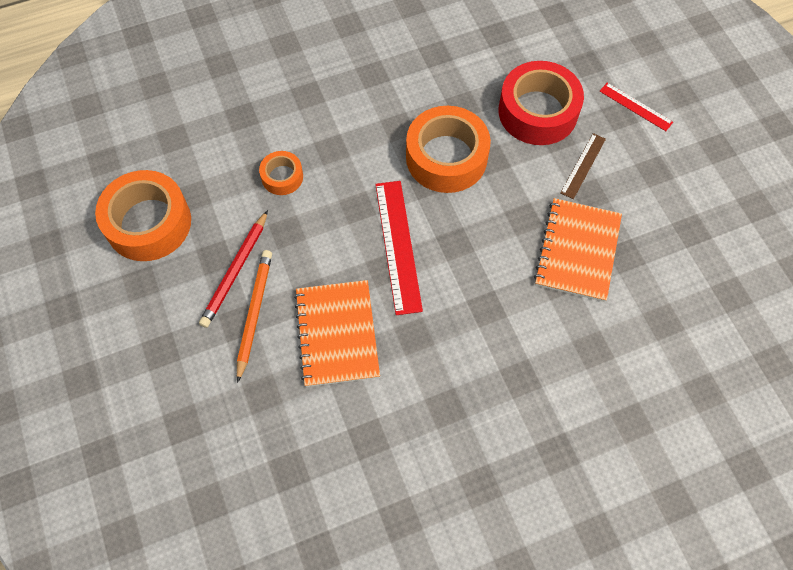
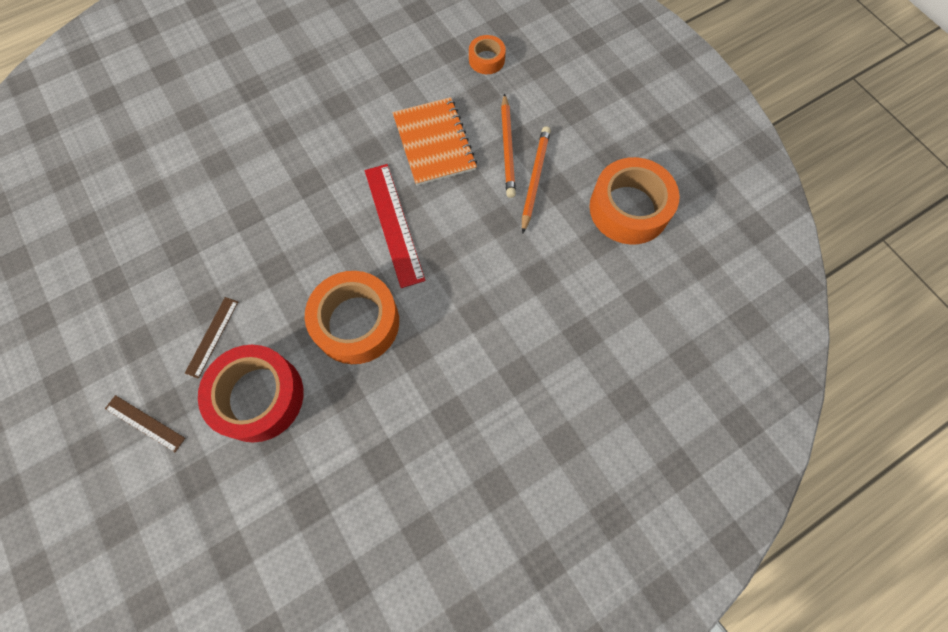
camera: 170 degrees right, 5 degrees up
red pencil [199,210,268,328] -> orange pencil [522,126,551,234]
orange tape [259,151,303,195] -> orange tape moved to [469,35,506,74]
orange notebook [534,198,622,302] -> none
red ruler [600,83,673,131] -> brown ruler [105,395,185,452]

